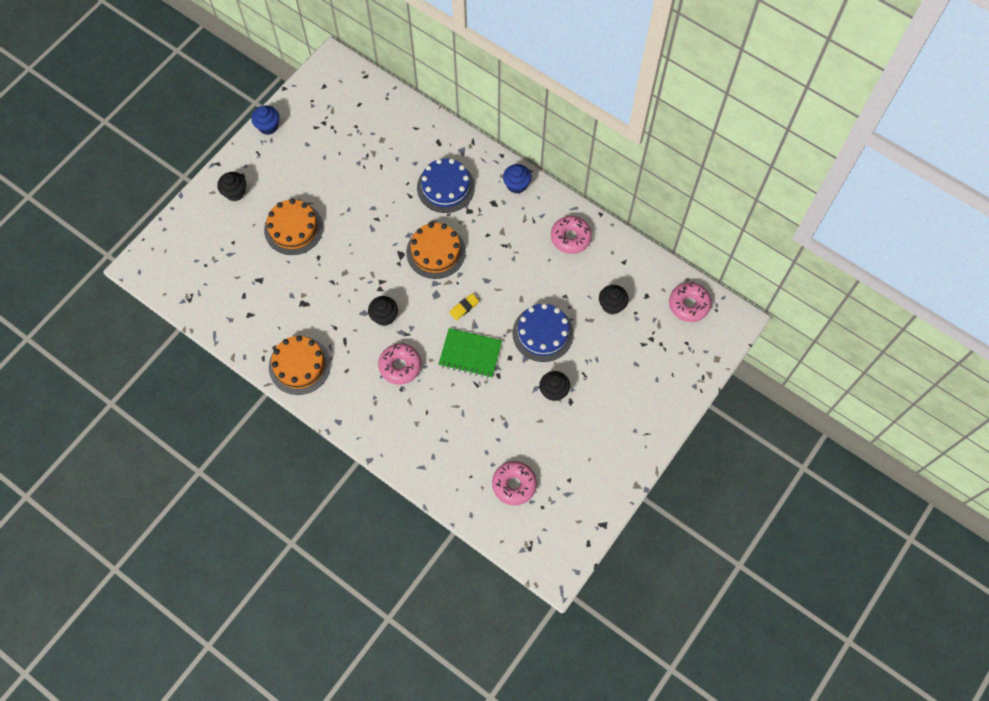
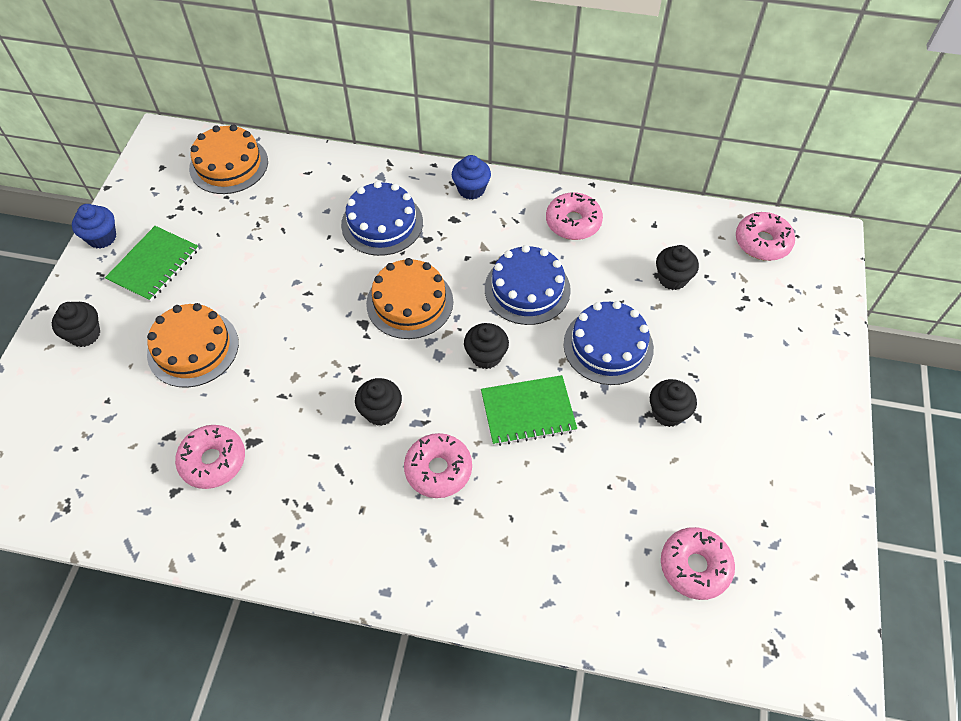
camera: 25 degrees left, 10 degrees down
orange cake [269,336,331,395] -> orange cake moved to [189,124,268,194]
yellow eraser [449,294,479,320] -> black cupcake [464,323,509,369]
none -> green notebook [105,226,199,302]
none -> pink donut [175,425,245,489]
none -> blue cake [485,245,571,325]

